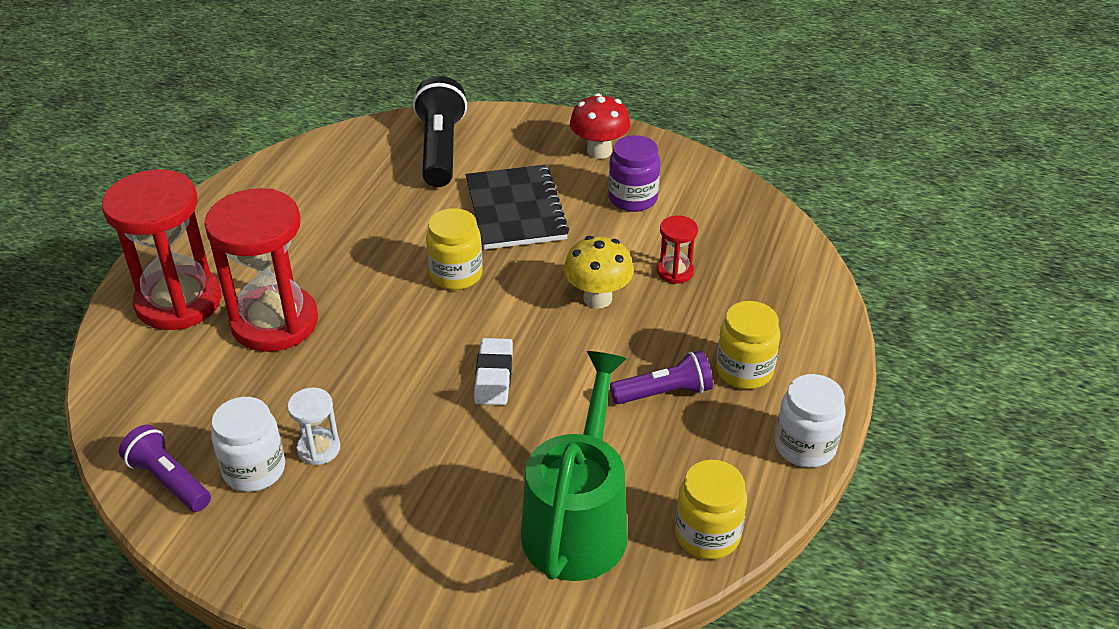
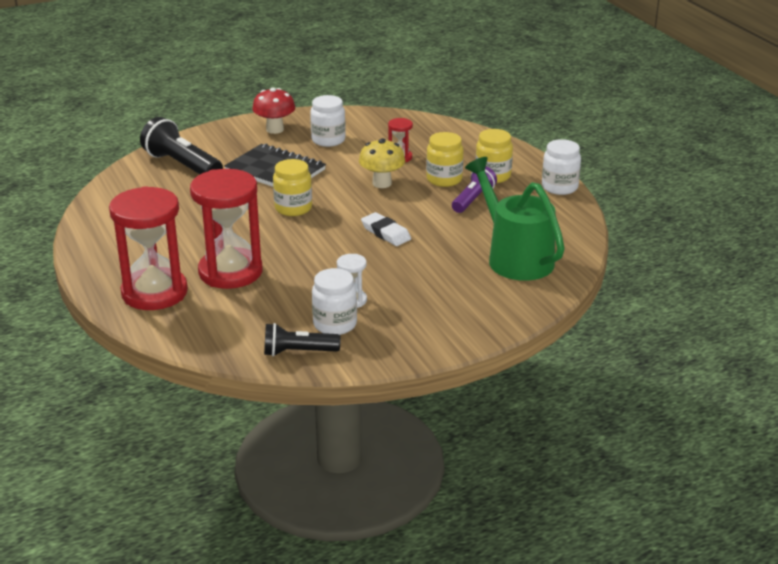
camera: 45 degrees left, 10 degrees down
purple flashlight [119,425,211,512] -> black flashlight [264,323,341,356]
purple jar [608,135,660,212] -> white jar [310,95,346,147]
yellow jar [675,460,747,559] -> yellow jar moved to [426,132,464,187]

